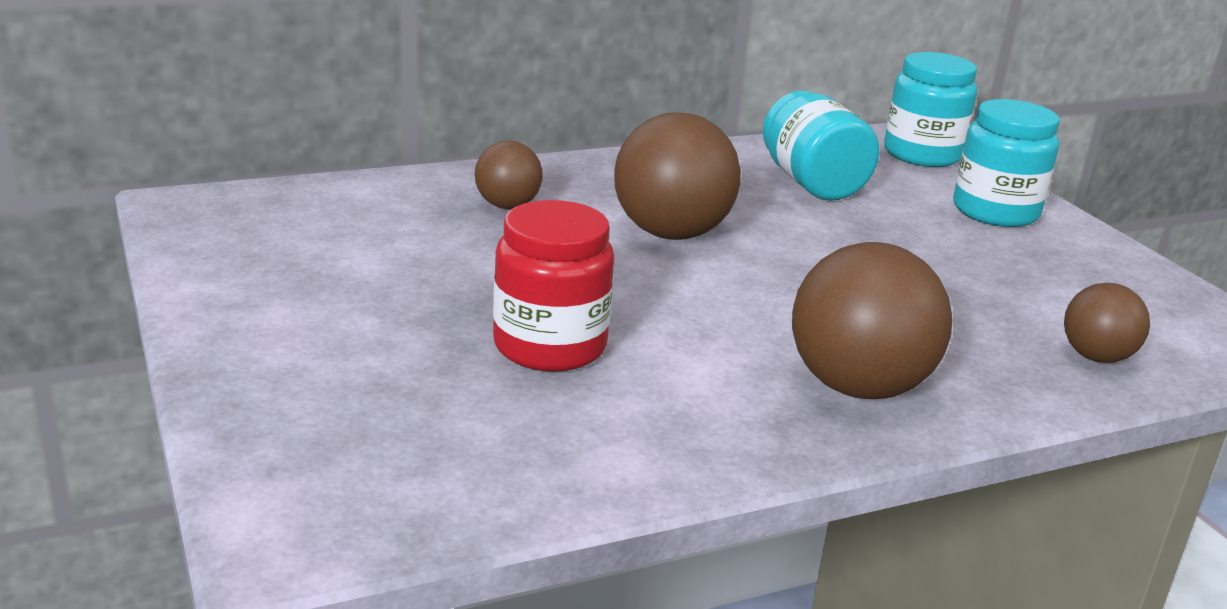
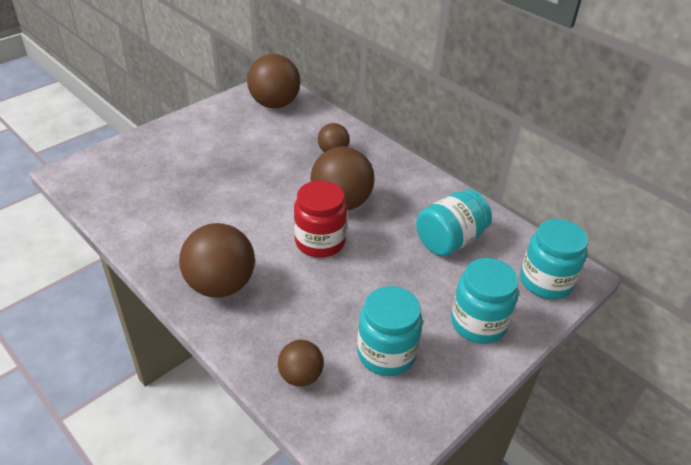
camera: 70 degrees right, 15 degrees up
red jar [493,200,614,371] -> red jar moved to [294,180,347,257]
none -> brown ball [247,54,301,108]
none -> turquoise jar [357,286,423,376]

